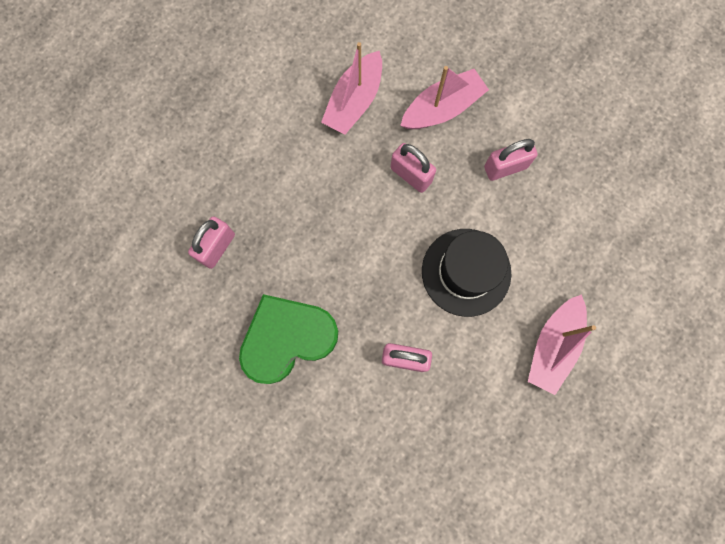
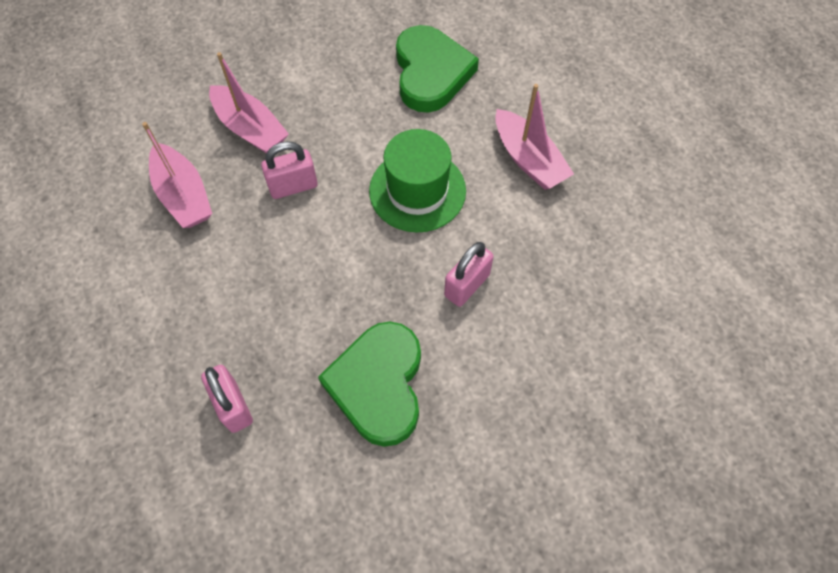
camera: 60 degrees left, 15 degrees down
pink boat [400,66,489,129] -> pink boat turned 135 degrees clockwise [209,52,289,154]
black hat [422,229,511,317] -> green hat [369,129,466,233]
pink padlock [484,139,538,181] -> none
none -> green heart [396,25,479,113]

